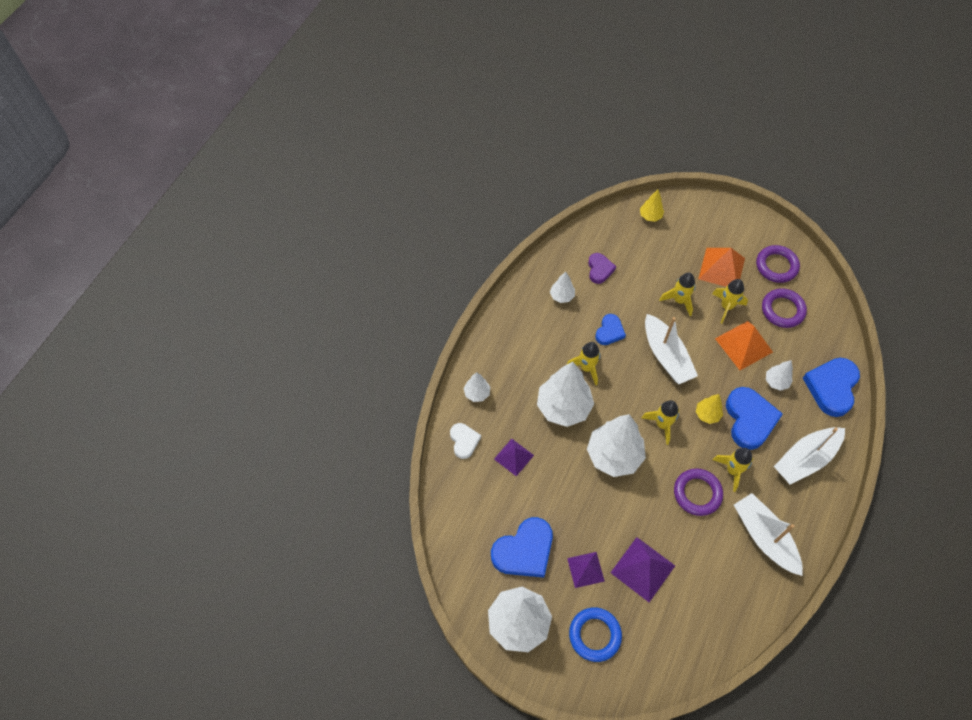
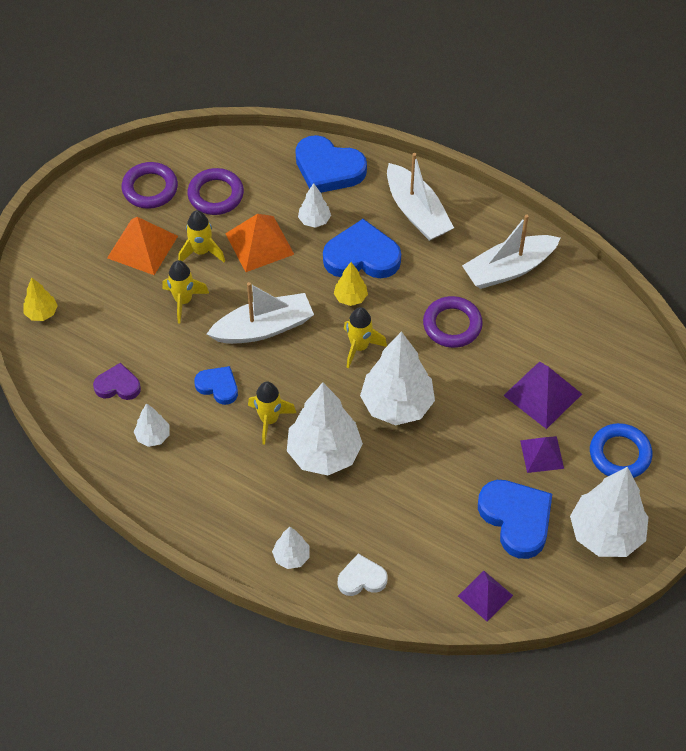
camera: 85 degrees left, 5 degrees down
purple pyramid [494,439,534,476] -> purple pyramid moved to [458,571,513,621]
yellow rocket [713,448,753,492] -> none

